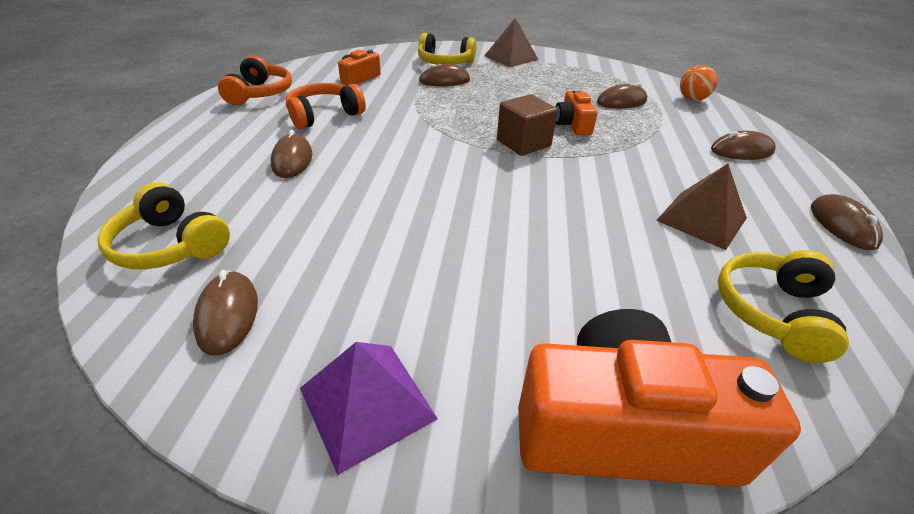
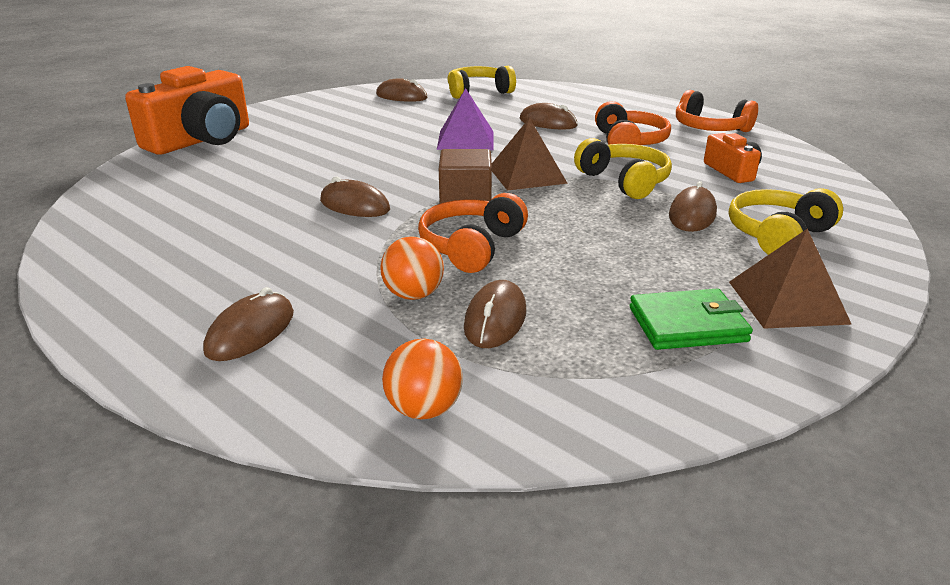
camera: 125 degrees right, 10 degrees down
purple pyramid [300,342,438,475] -> purple pyramid moved to [437,88,494,150]
orange camera [555,89,598,136] -> orange headphones [418,193,528,273]
brown pyramid [656,164,747,250] -> brown pyramid moved to [492,118,568,191]
yellow headphones [718,250,849,363] -> yellow headphones moved to [574,138,672,199]
brown mouse [811,194,883,250] -> brown mouse moved to [320,177,390,217]
none -> orange ball [380,236,444,300]
none -> green wallet [630,289,753,350]

